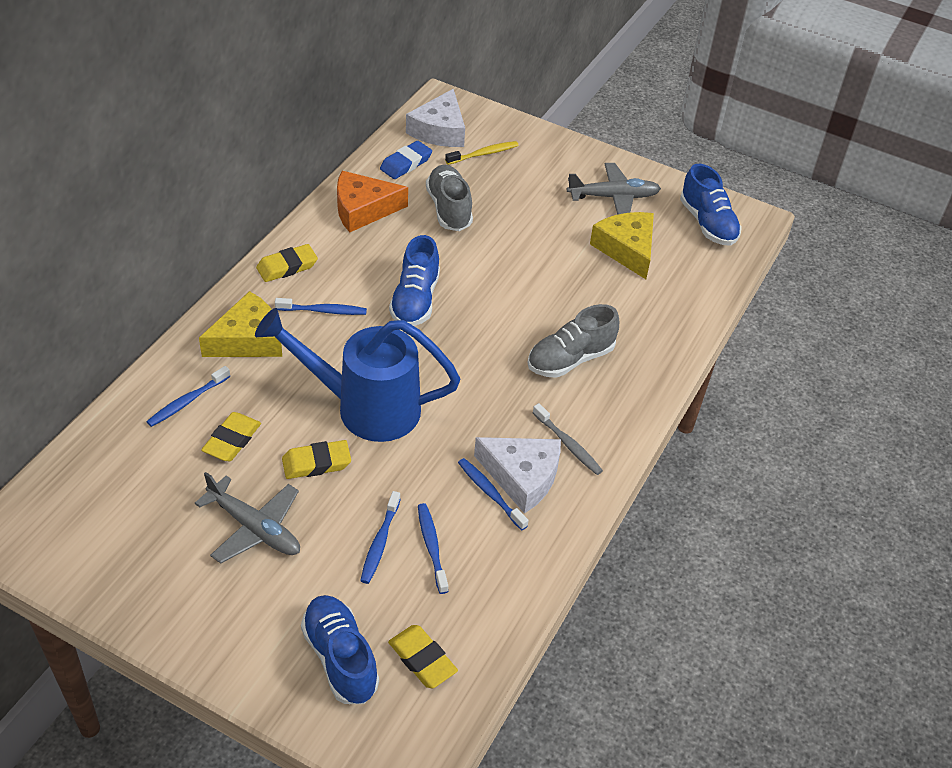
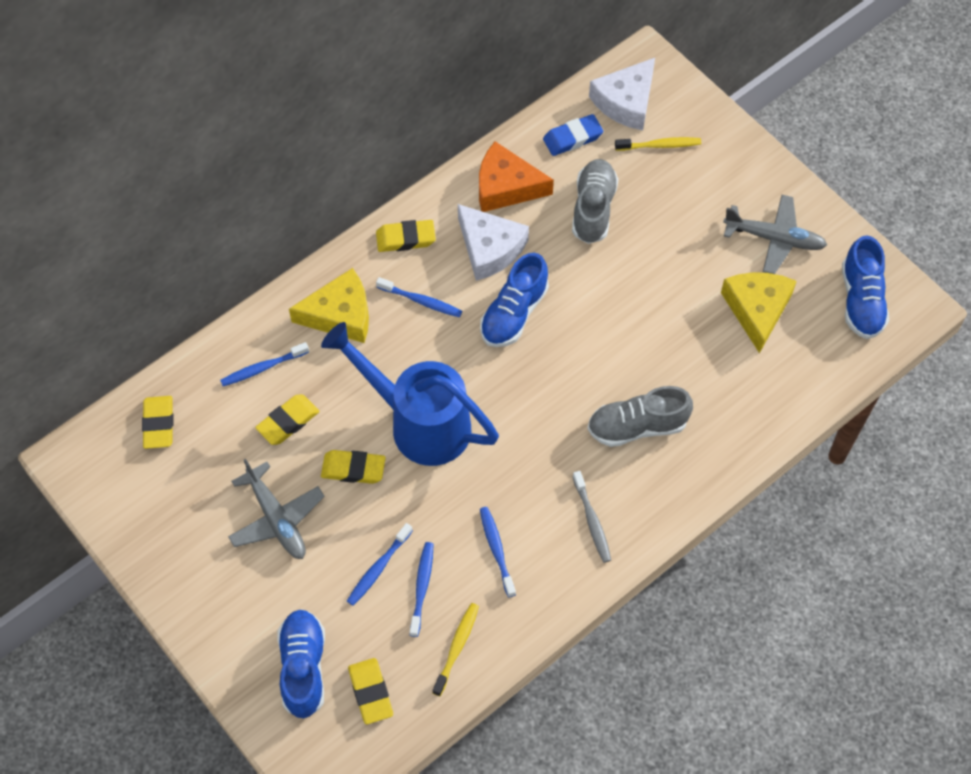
camera: 25 degrees right, 15 degrees up
white cheese [474,437,561,514] -> white cheese moved to [458,204,529,281]
none -> yellow eraser [142,396,173,449]
none -> yellow toothbrush [433,603,479,696]

